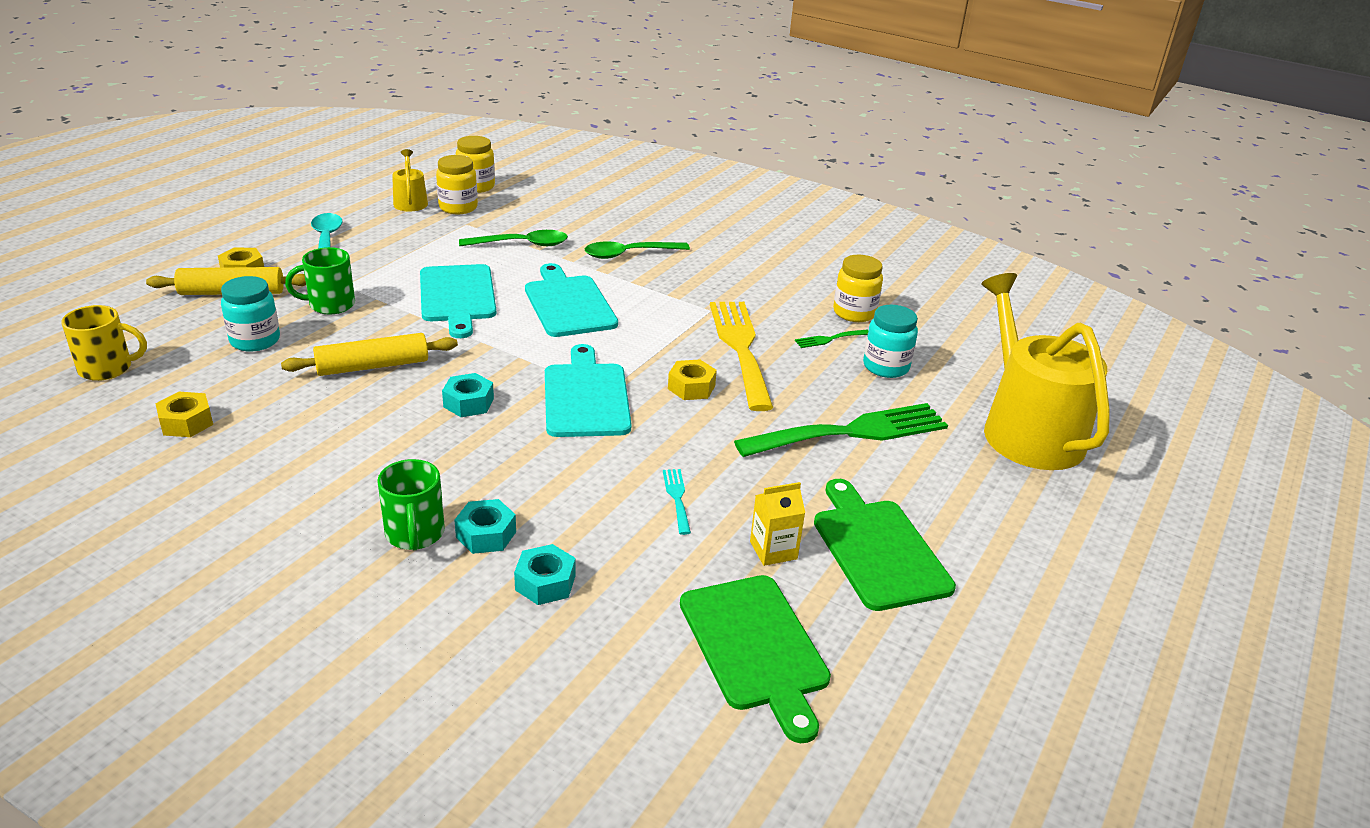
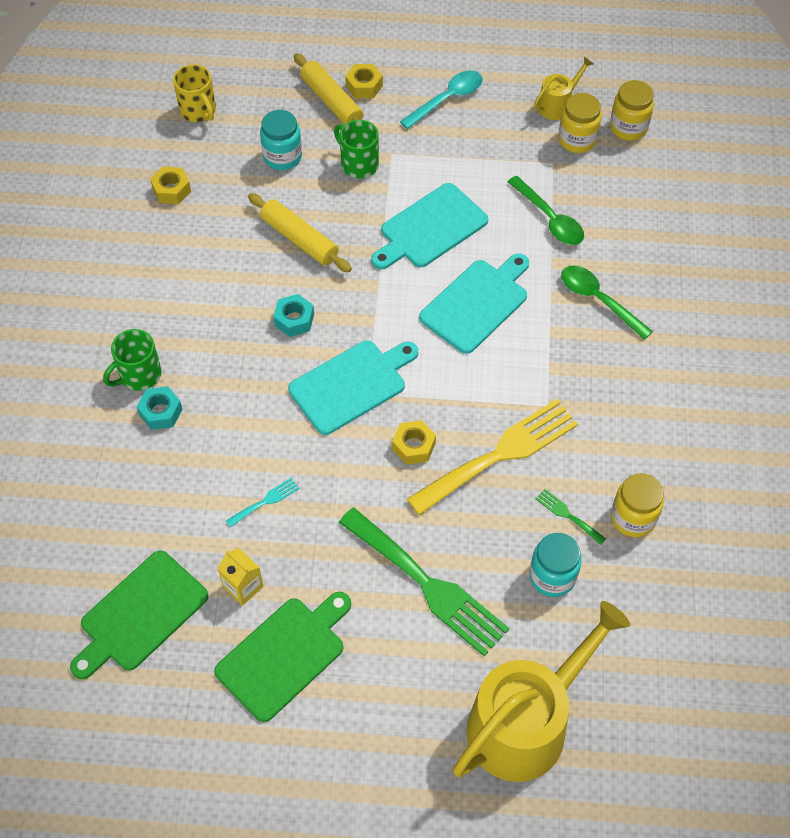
camera: 65 degrees right, 25 degrees up
turquoise nut [514,544,575,605] -> none

